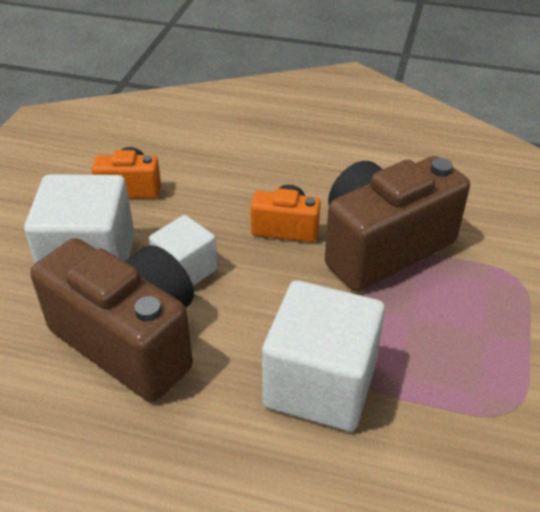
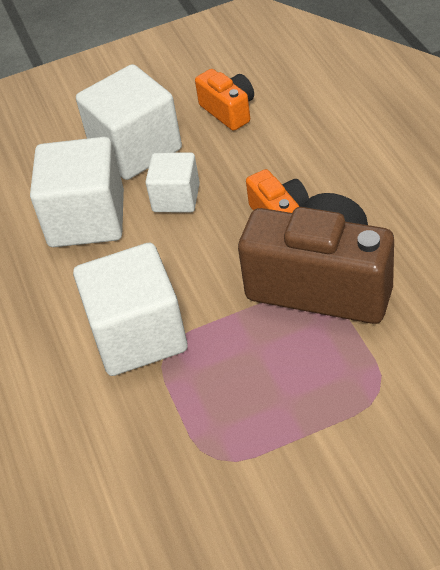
camera: 60 degrees right, 5 degrees up
brown camera [30,238,194,402] -> white cube [30,137,124,247]

